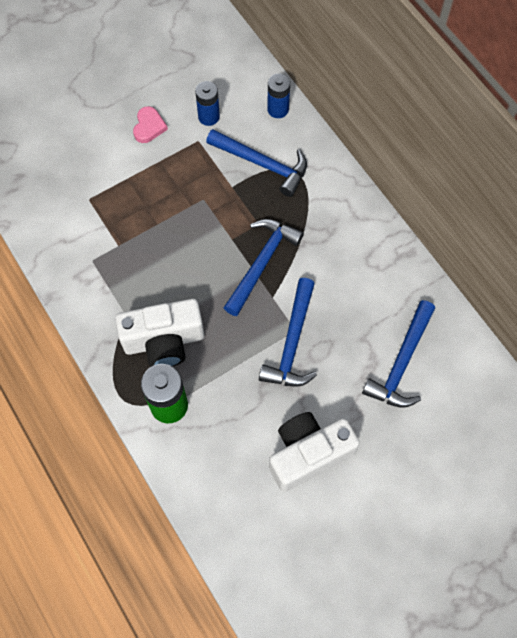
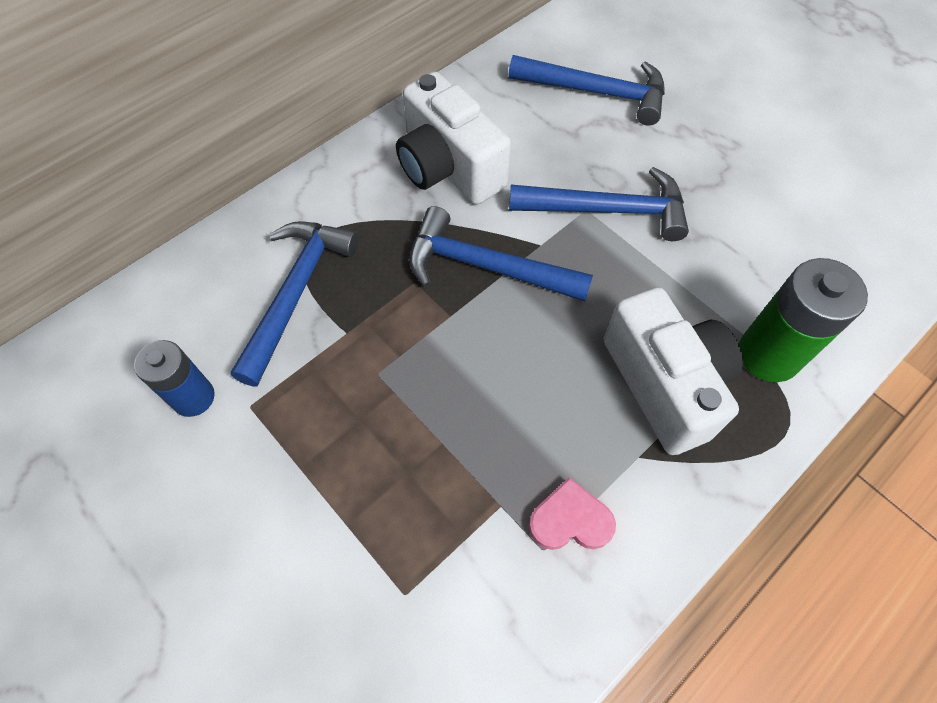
camera: 100 degrees left, 5 degrees down
pink heart [133,106,168,143] -> pink heart moved to [529,477,616,550]
blue battery [267,74,290,118] -> none
white camera [269,412,360,492] -> white camera moved to [396,72,511,204]

